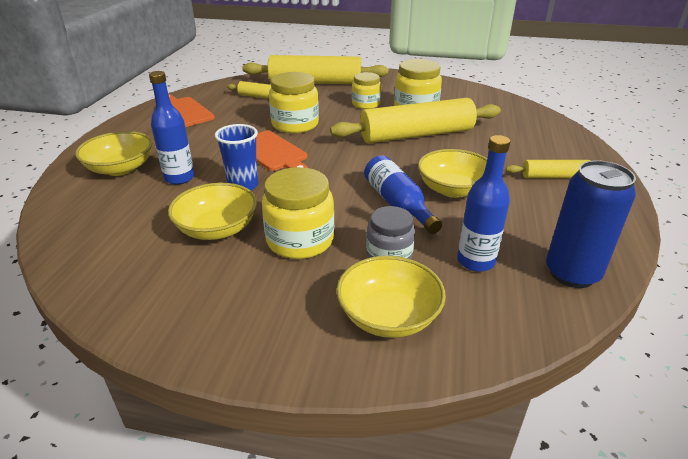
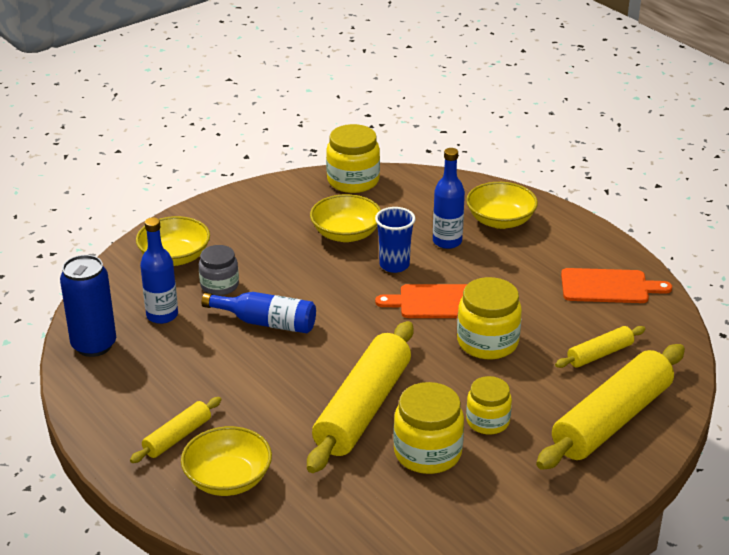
camera: 130 degrees right, 0 degrees up
yellow jar [262,167,334,259] -> yellow jar moved to [326,124,380,193]
yellow bowl [418,149,487,198] -> yellow bowl moved to [181,426,272,496]

